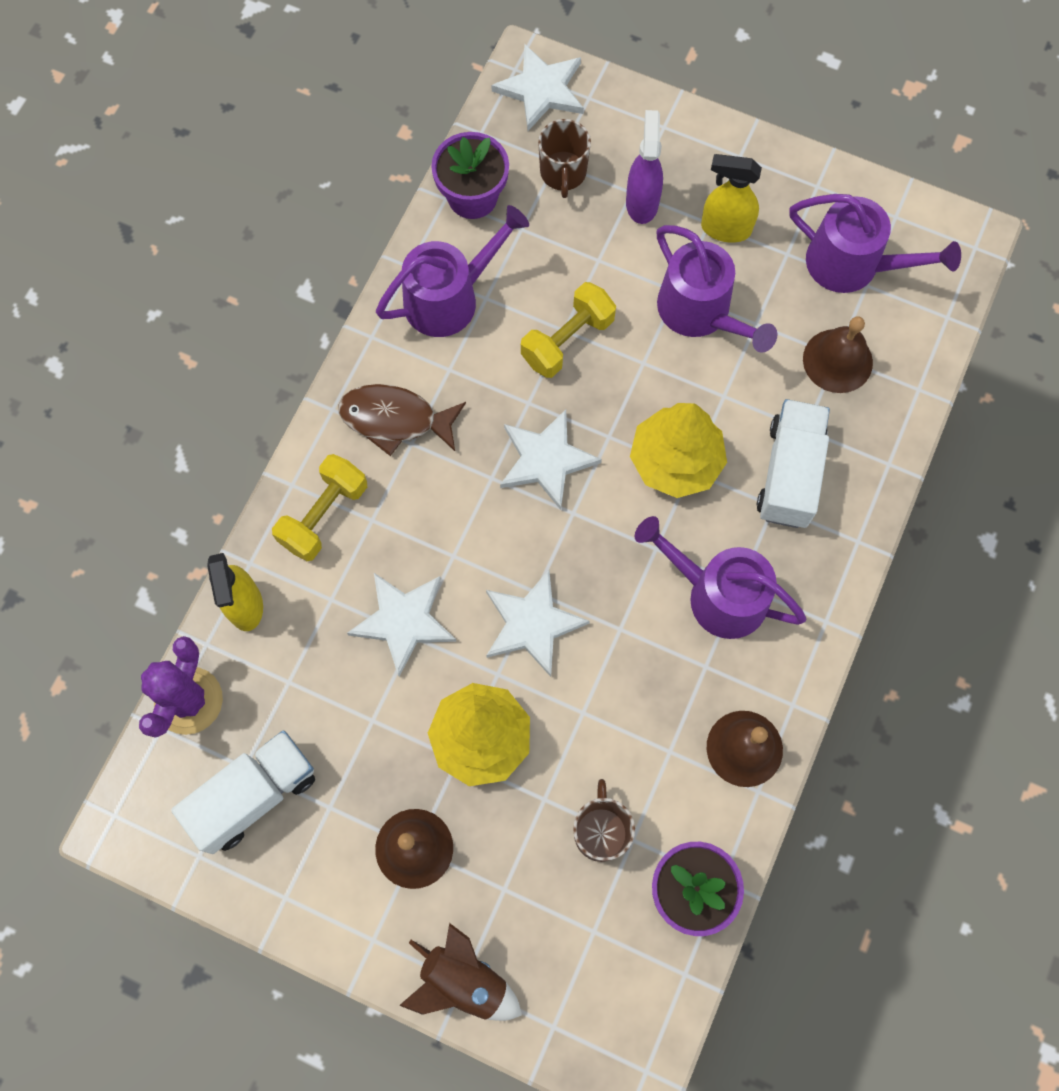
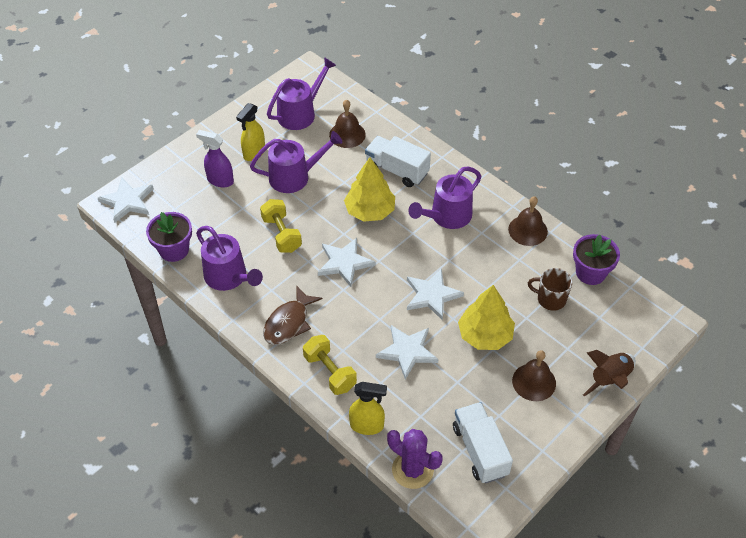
camera: 70 degrees left, 20 degrees down
purple watering can [376,205,529,337] -> purple watering can turned 150 degrees clockwise [196,226,263,291]
brown mug [538,119,591,198] -> none

